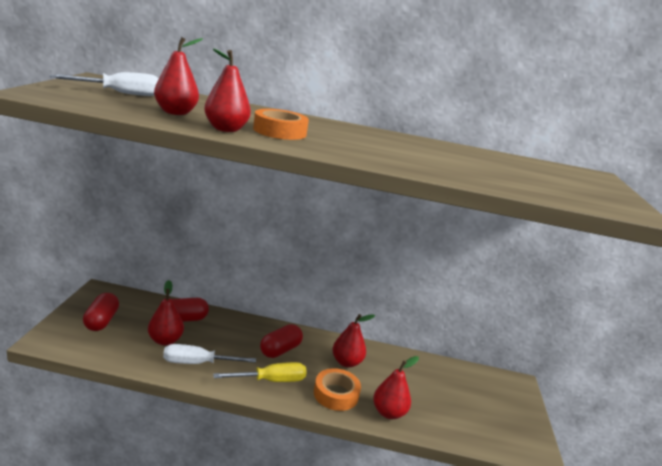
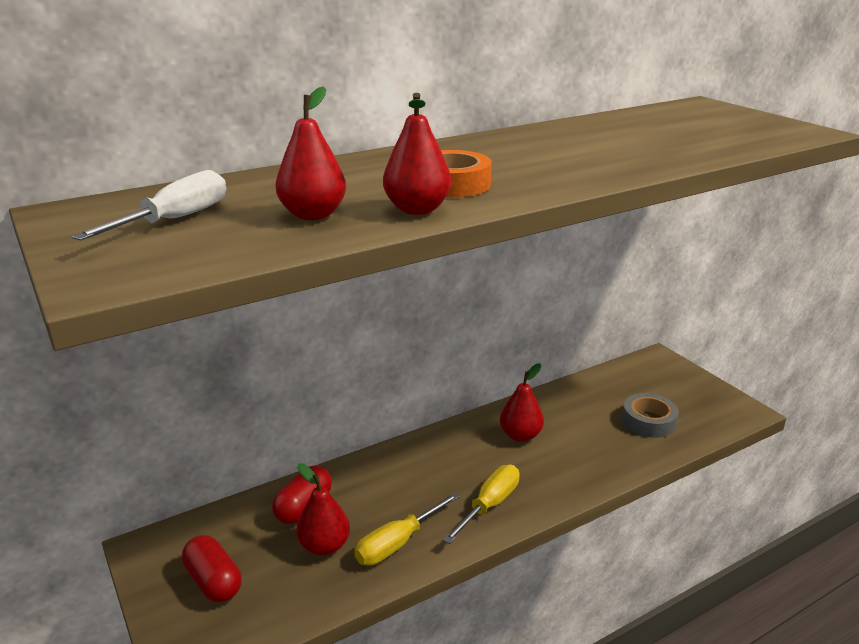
camera: 35 degrees left, 5 degrees up
white screwdriver [163,344,256,364] -> yellow screwdriver [354,492,460,565]
red capsule [260,324,303,358] -> none
orange tape [314,368,361,411] -> none
red pear [373,356,419,419] -> none
none -> grey tape [622,393,679,438]

